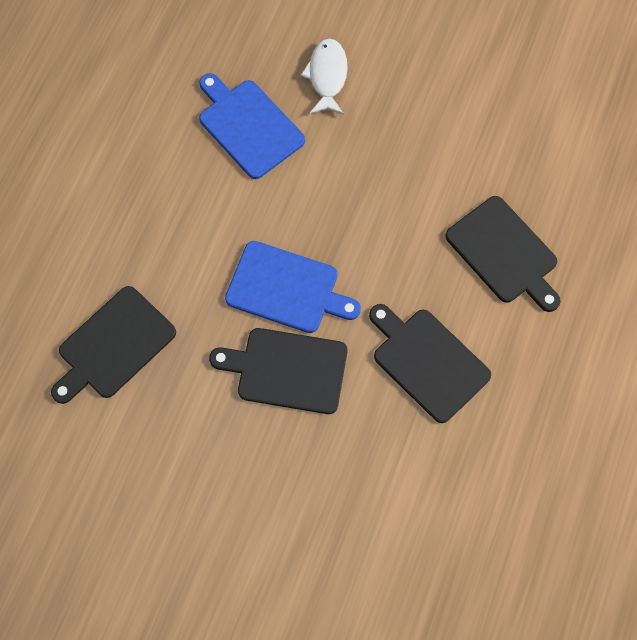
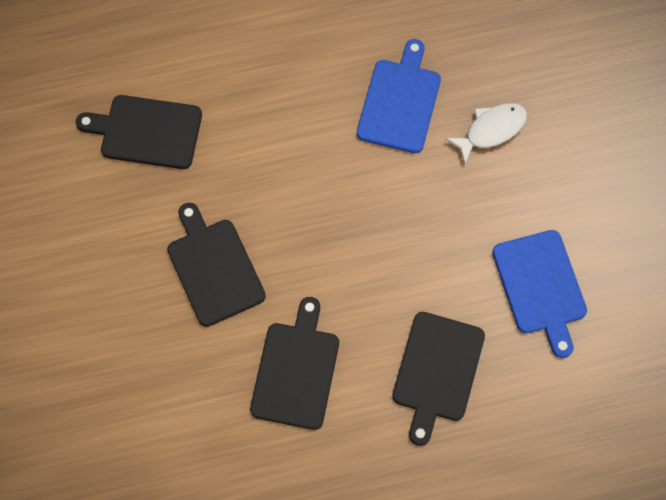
camera: 55 degrees right, 0 degrees up
blue cutting board [225,241,361,333] -> blue cutting board moved to [492,230,587,358]

